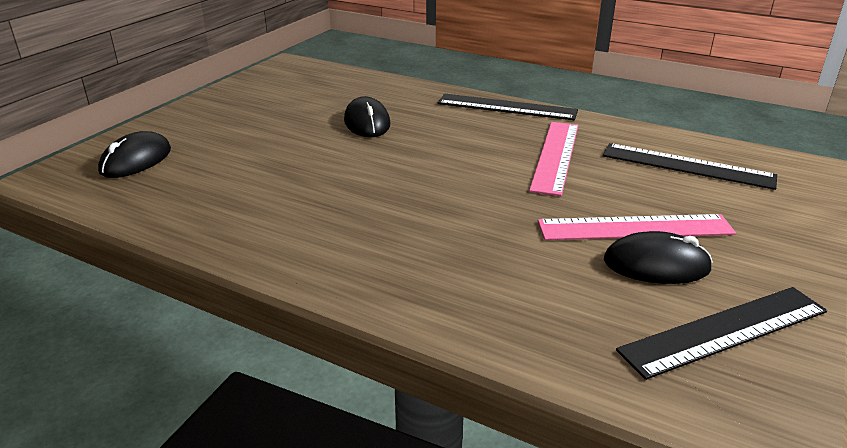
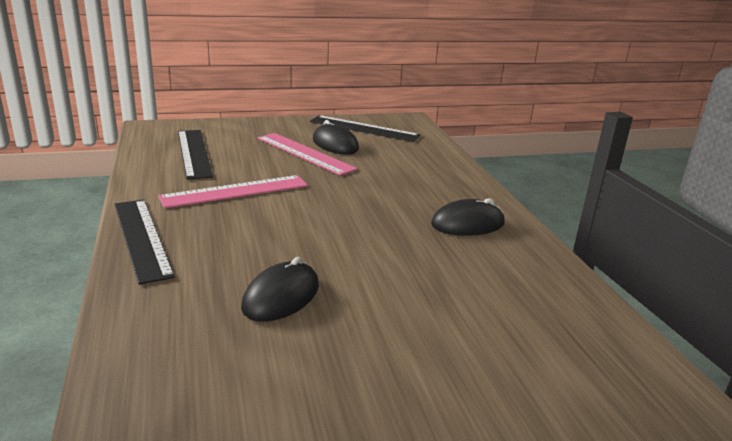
camera: 135 degrees left, 5 degrees down
black mouse [98,131,171,178] -> black mouse moved to [431,198,505,236]

